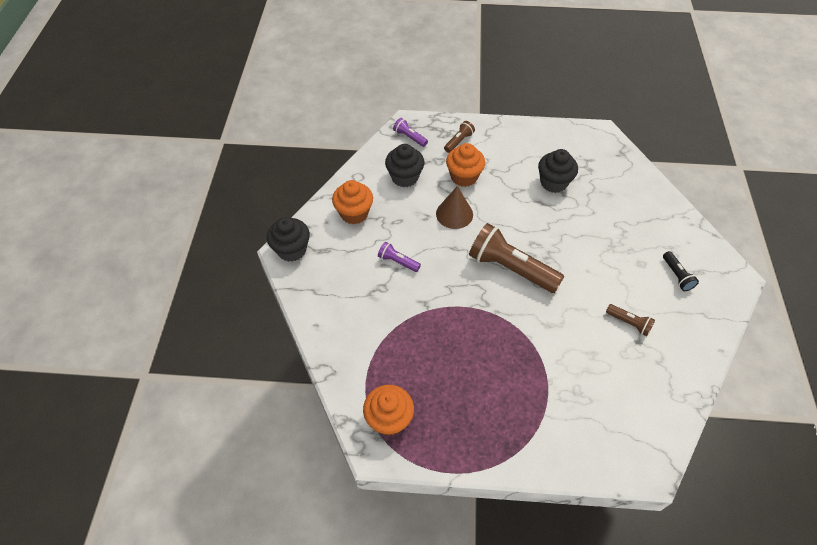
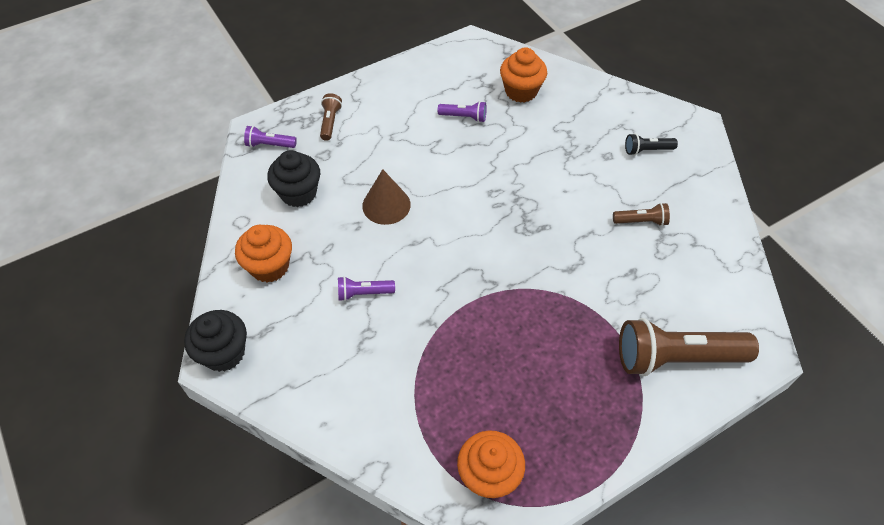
camera: 35 degrees left, 0 degrees up
orange cupcake [446,143,485,187] -> orange cupcake moved to [500,47,547,103]
brown flashlight [469,223,564,293] -> brown flashlight moved to [619,318,759,376]
black cupcake [538,149,578,193] -> purple flashlight [438,101,487,123]
black flashlight [663,251,699,291] -> black flashlight turned 135 degrees clockwise [625,133,678,155]

